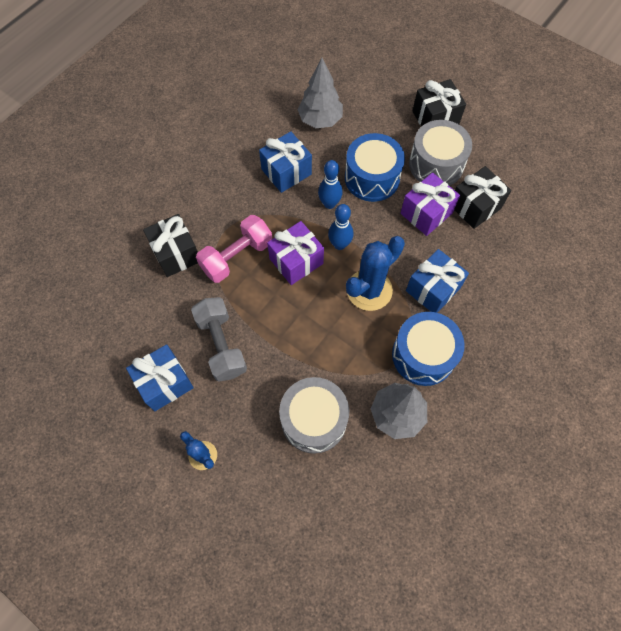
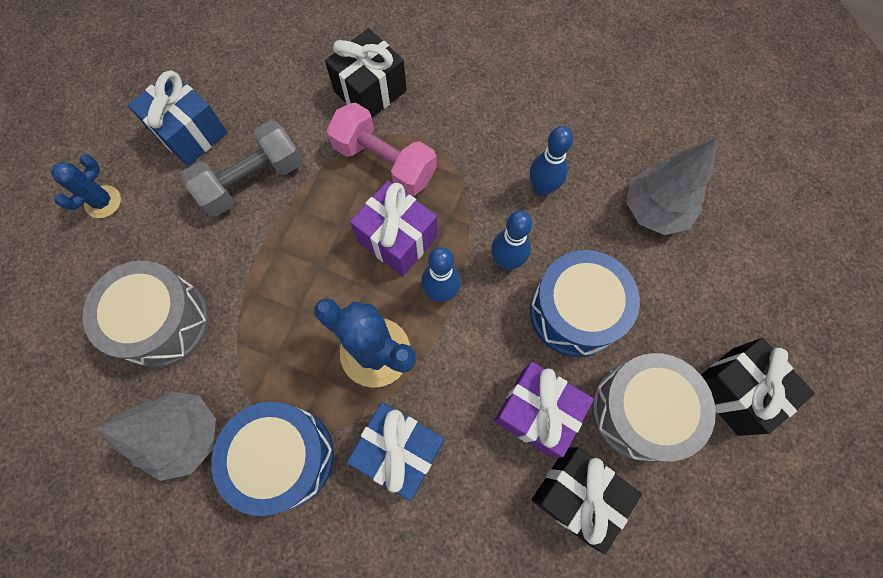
camera: 75 degrees right, 5 degrees up
blue gift [259,131,312,193] -> blue bowling pin [530,126,573,196]

